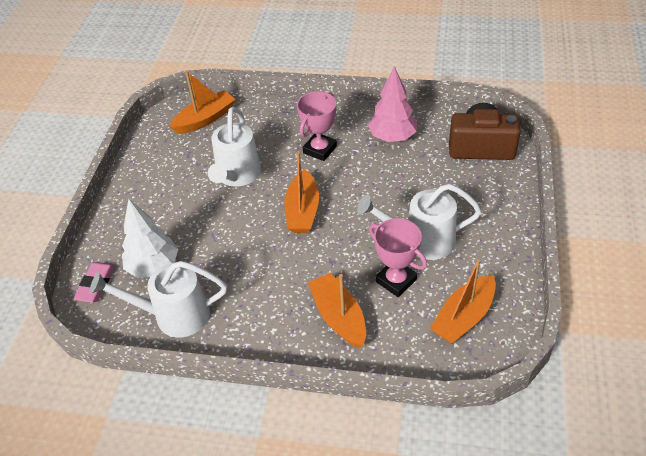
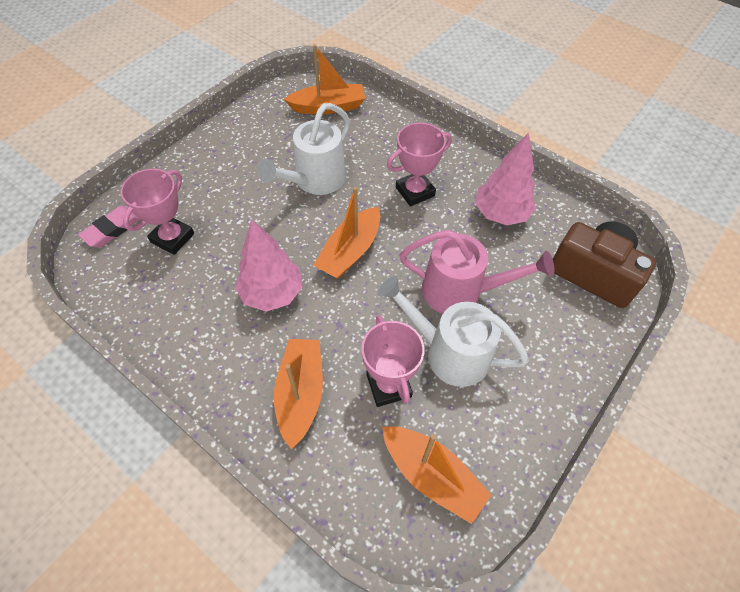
camera: 25 degrees right, 10 degrees up
white watering can [90,261,227,337] -> none
white tree [122,199,178,278] -> pink trophy [121,169,194,255]
orange boat [430,259,496,344] -> orange boat turned 120 degrees counterclockwise [382,426,492,524]
none -> pink tree [235,220,303,312]
none -> pink watering can [400,230,555,314]

